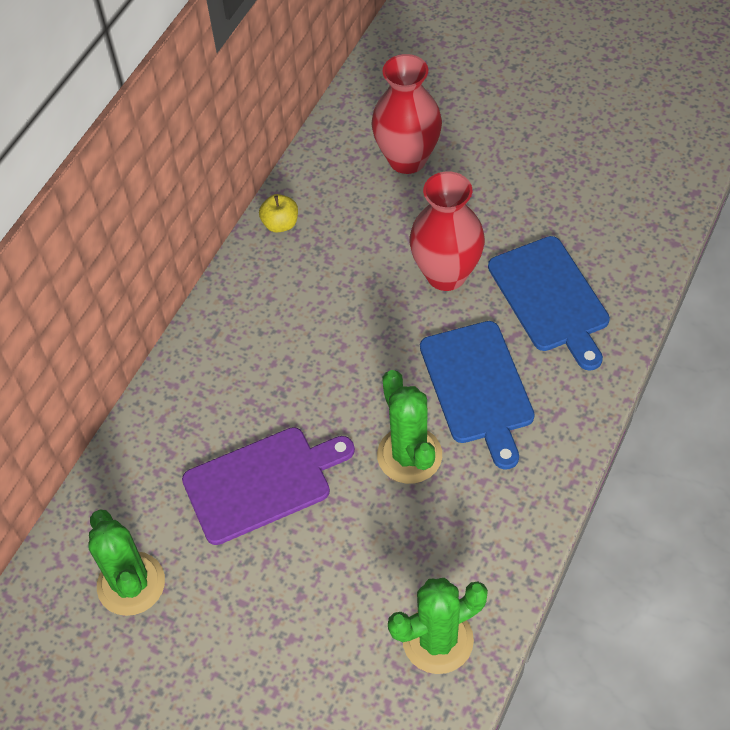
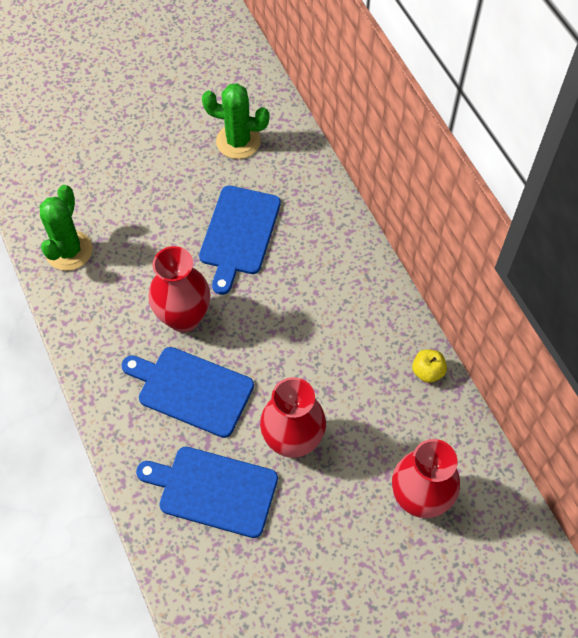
camera: 125 degrees right, 5 degrees up
purple cutting board [182,427,355,545] -> blue cutting board [199,186,281,295]
green cactus [377,370,442,484] -> red vase [148,246,210,332]

